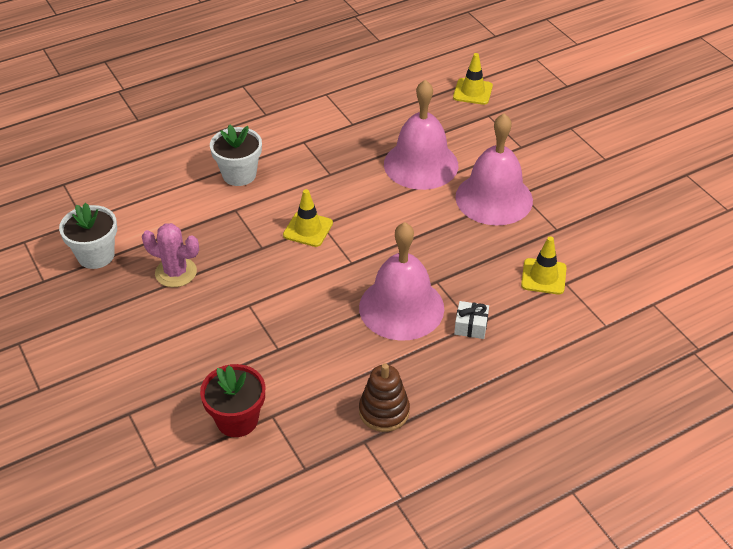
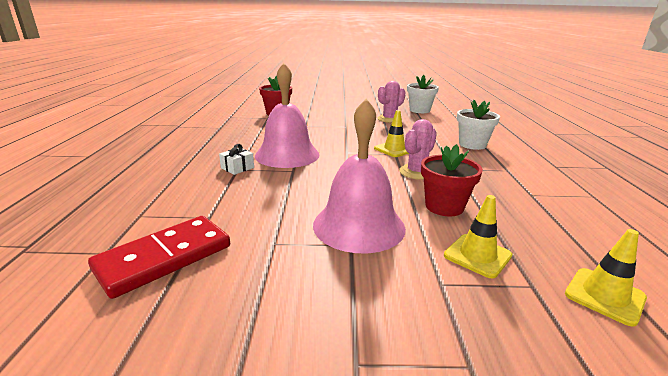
camera: 120 degrees right, 20 degrees down
brown stacking toy [359,363,410,432] -> none
pink bell [384,80,458,190] -> red flower pot [421,144,483,216]
yellow traffic cone [521,237,567,295] -> yellow traffic cone moved to [444,195,512,278]
none -> red domino [88,216,230,299]
none -> pink cactus [399,119,437,180]

